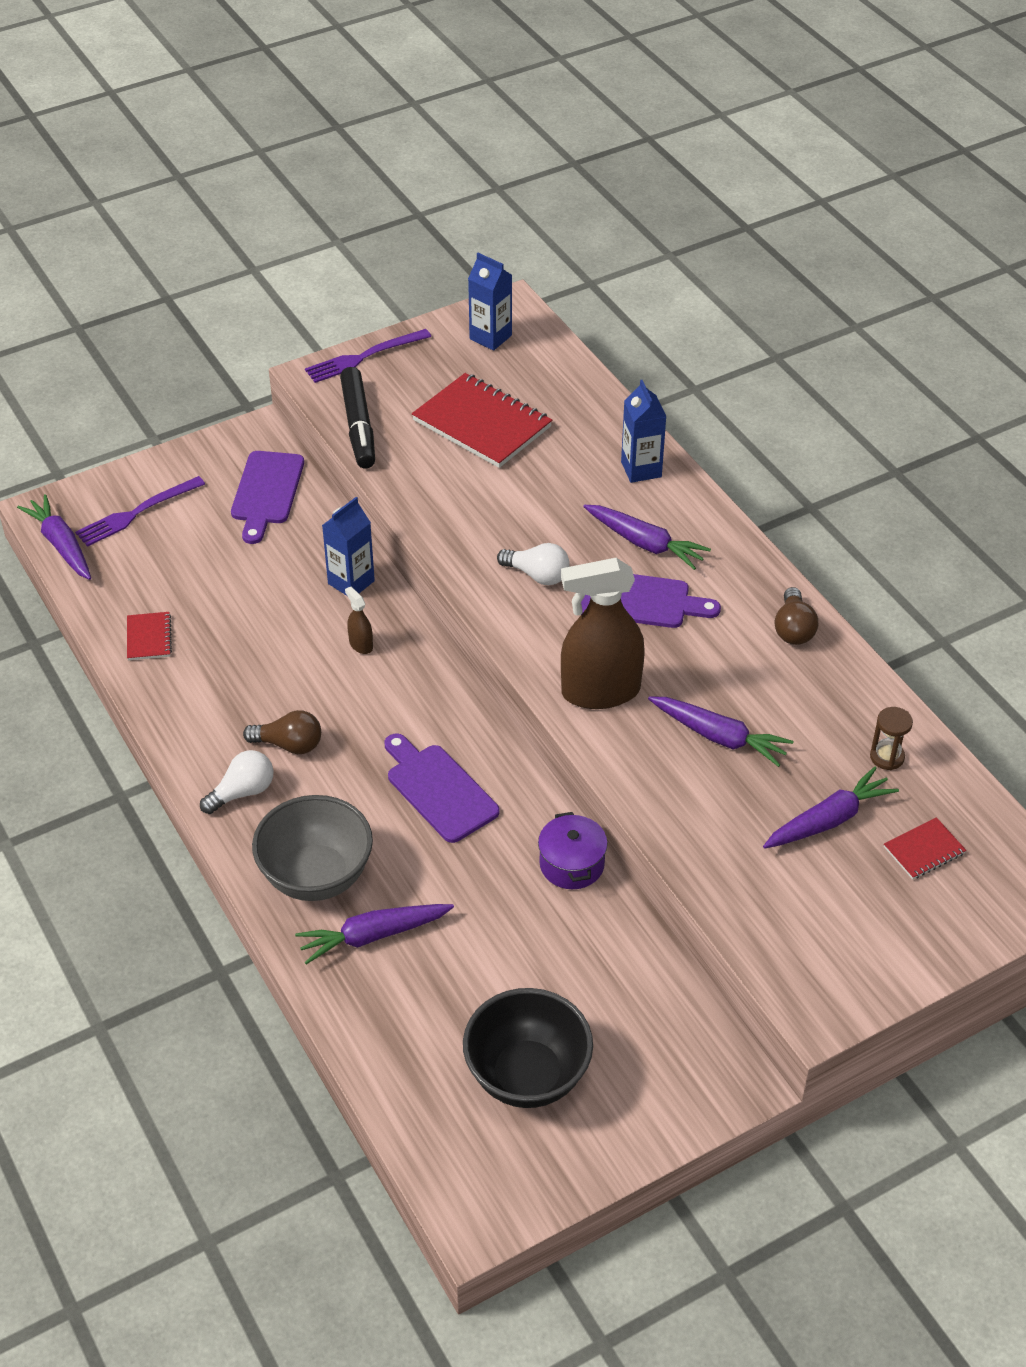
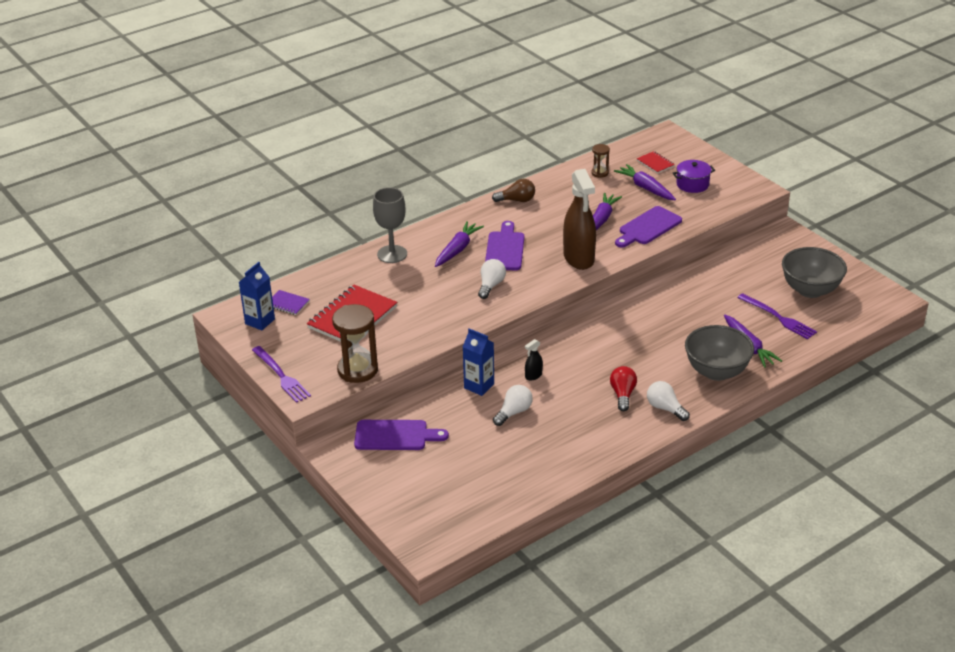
camera: 95 degrees left, 10 degrees down
purple carrot [17,494,91,580] -> none
purple fork [75,476,205,547] -> purple fork moved to [737,293,817,340]
red notebook [127,612,172,660] -> none
brown light bulb [243,710,321,754] -> red light bulb [610,366,637,411]
black marker [340,367,375,469] -> brown hourglass [332,304,378,383]
brown spray bottle [345,586,373,654] -> black spray bottle [525,339,543,381]
purple cutting board [385,733,500,843] -> purple cutting board moved to [615,206,682,248]
black bowl [463,988,593,1108] -> grey bowl [782,247,847,298]
purple pot [538,812,608,889] -> purple pot moved to [673,160,715,193]
blue carton [621,380,667,483] -> grey goblet [373,187,407,263]
none -> purple notebook [272,290,310,315]
none -> white light bulb [493,385,533,426]

